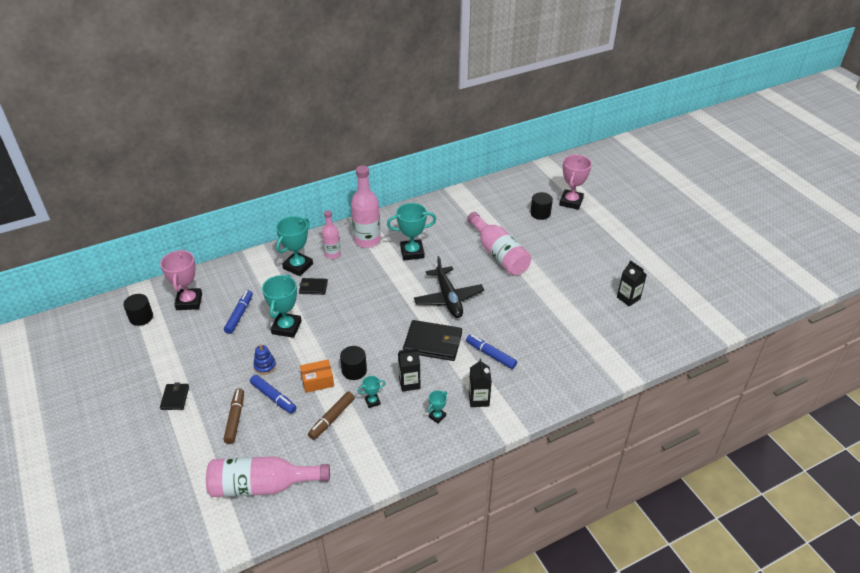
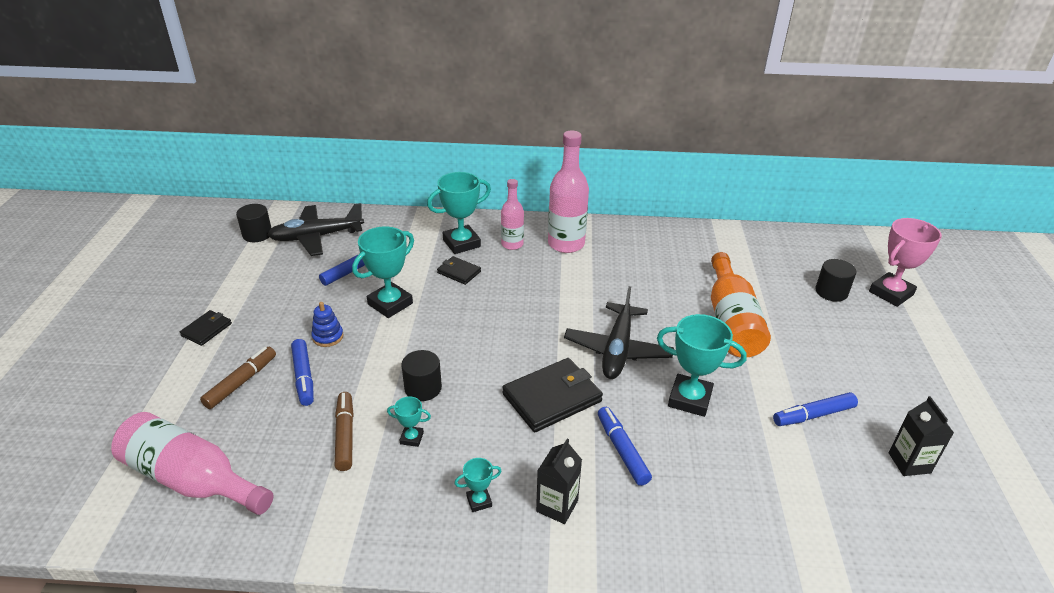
camera: 30 degrees right, 5 degrees down
pink trophy [160,249,202,310] -> black plane [267,203,364,256]
orange box [300,359,334,393] -> none
brown marker [308,391,355,440] -> brown marker turned 105 degrees clockwise [335,392,354,471]
turquoise trophy [387,203,436,260] -> turquoise trophy moved to [657,314,747,417]
black carton [398,348,420,392] -> none
black wallet [403,320,462,361] -> black wallet turned 75 degrees counterclockwise [502,358,603,432]
pink bottle [467,212,531,275] -> orange bottle [711,252,771,358]
none -> blue marker [773,392,858,426]

